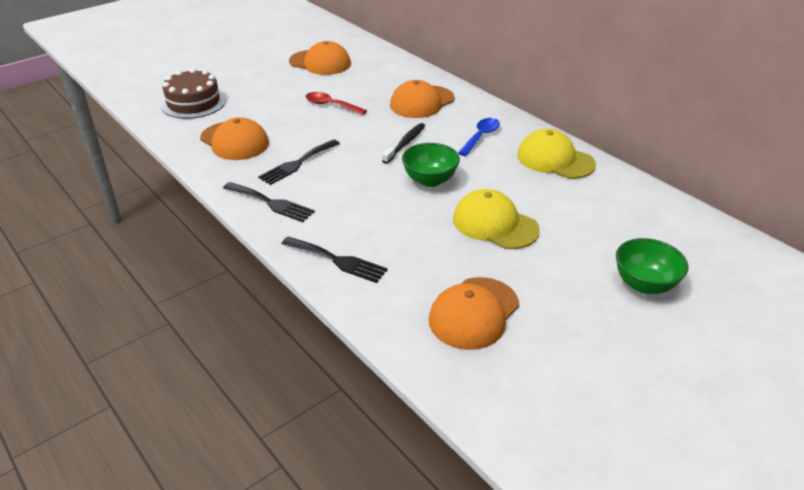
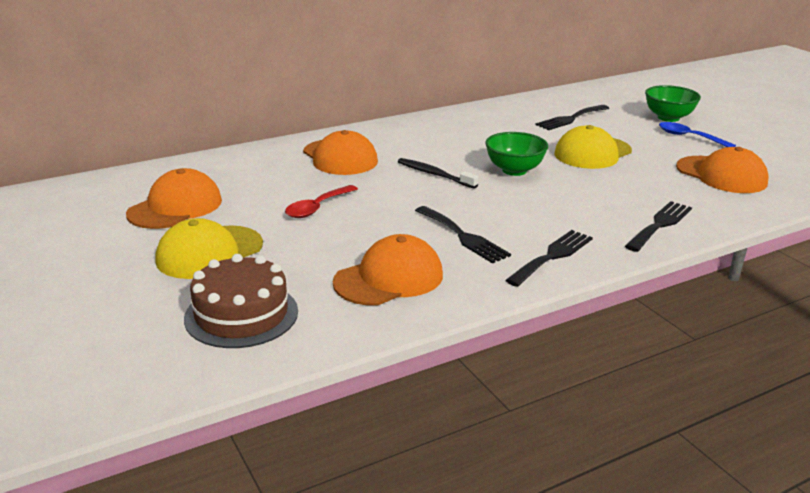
camera: 80 degrees left, 10 degrees down
blue spoon [458,118,500,156] -> blue spoon moved to [659,122,736,147]
yellow cap [517,129,596,179] -> yellow cap moved to [155,218,263,279]
none -> black fork [536,105,609,130]

